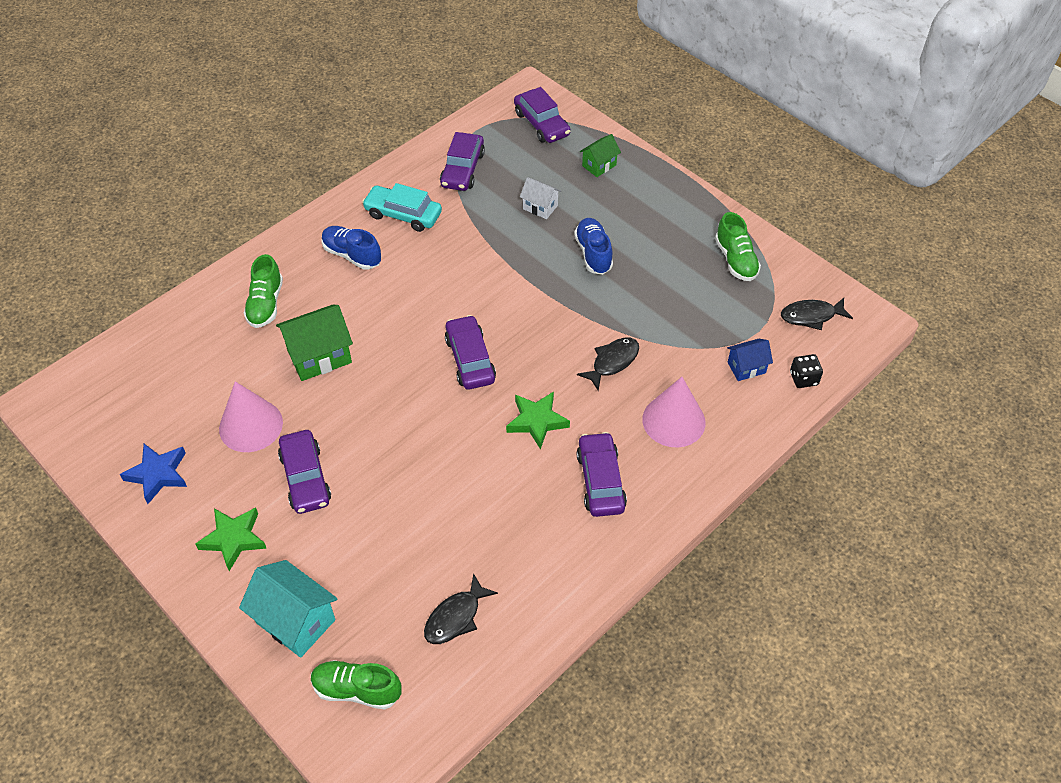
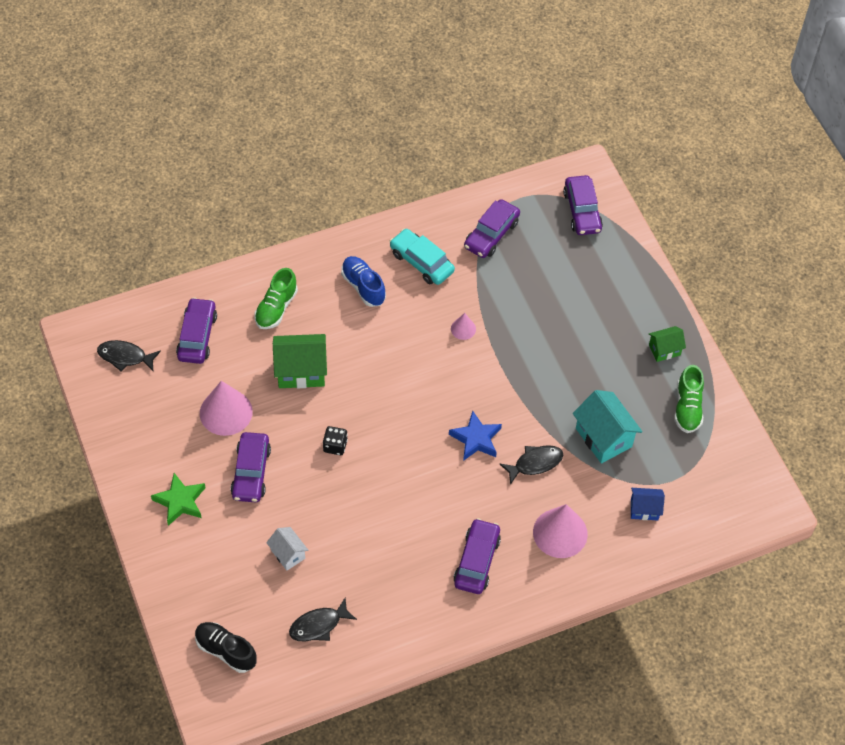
camera: 20 degrees right, 5 degrees up
blue star [120,444,187,504] -> blue star moved to [449,410,502,461]
turquoise house [239,560,338,658] -> turquoise house moved to [573,390,643,464]
green shoe [311,660,402,709] -> black shoe [195,622,257,673]
purple car [445,315,496,390] -> purple car moved to [176,297,217,364]
green star [506,392,570,449] -> none
white house [520,177,561,219] -> white house moved to [266,527,308,570]
blue shoe [574,218,613,275] -> none
green house [580,134,621,177] -> green house moved to [649,326,686,362]
black fish [781,298,853,330] -> black fish moved to [97,340,161,371]
black dice [790,354,823,388] -> black dice moved to [323,426,348,455]
none -> pink cone [451,313,476,340]

